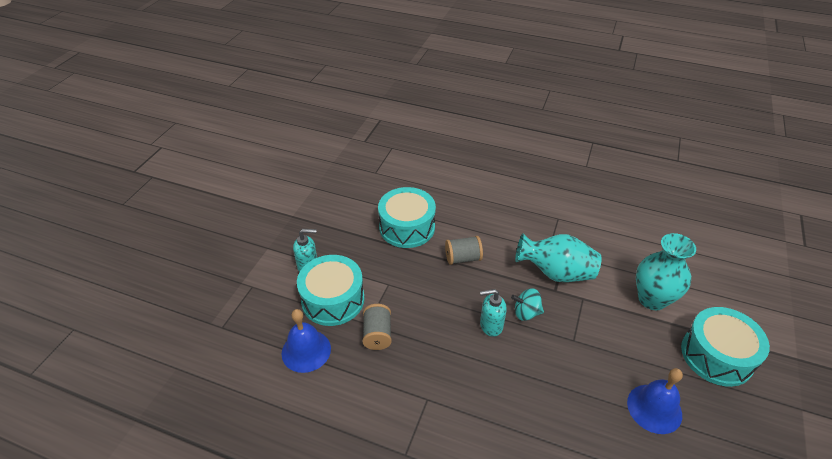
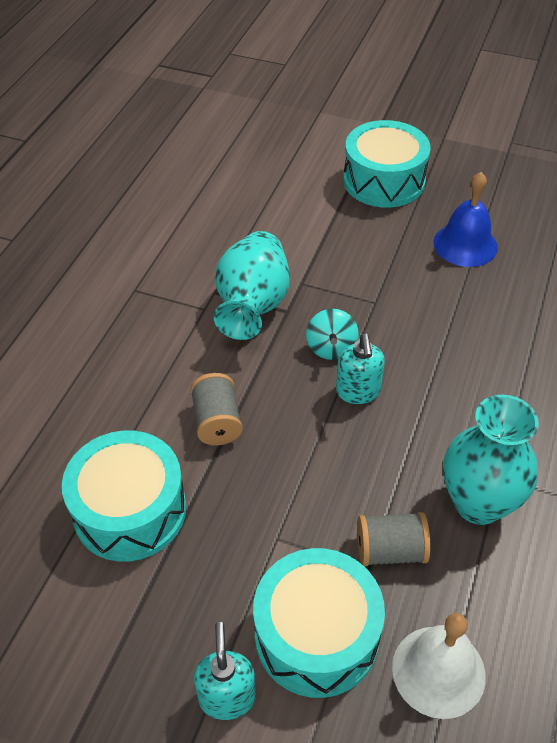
camera: 90 degrees left, 5 degrees up
blue bell [282,309,331,373] -> white bell [392,613,486,719]
turquoise vase [636,233,696,310] -> turquoise vase moved to [444,395,539,525]

